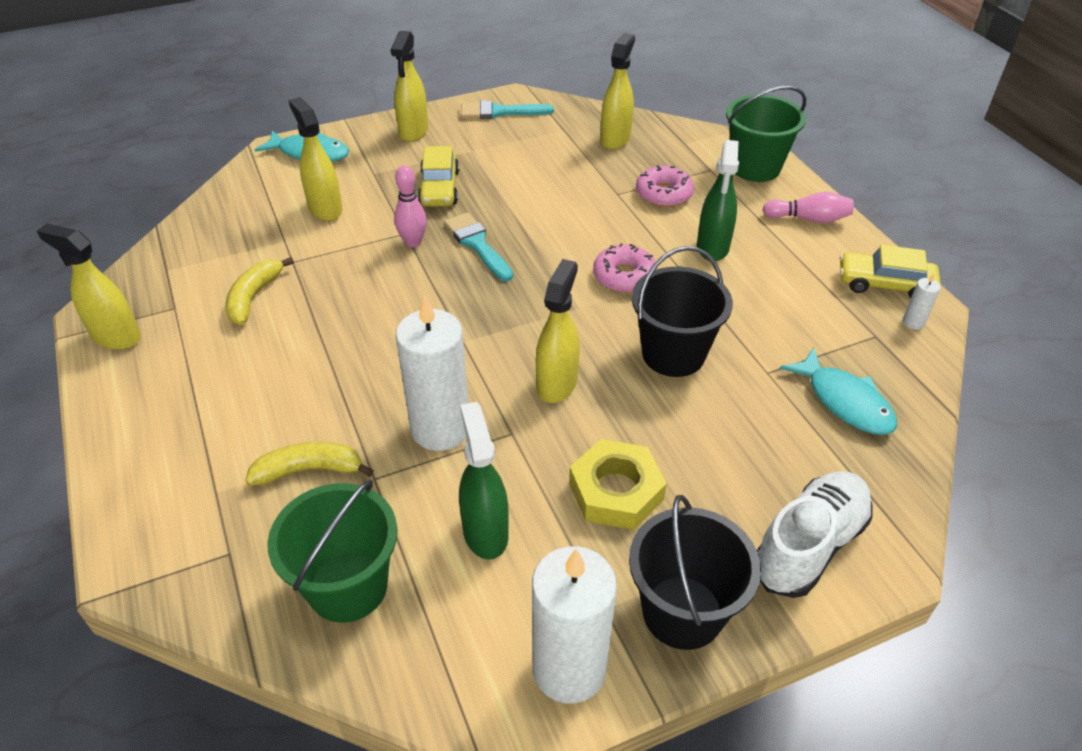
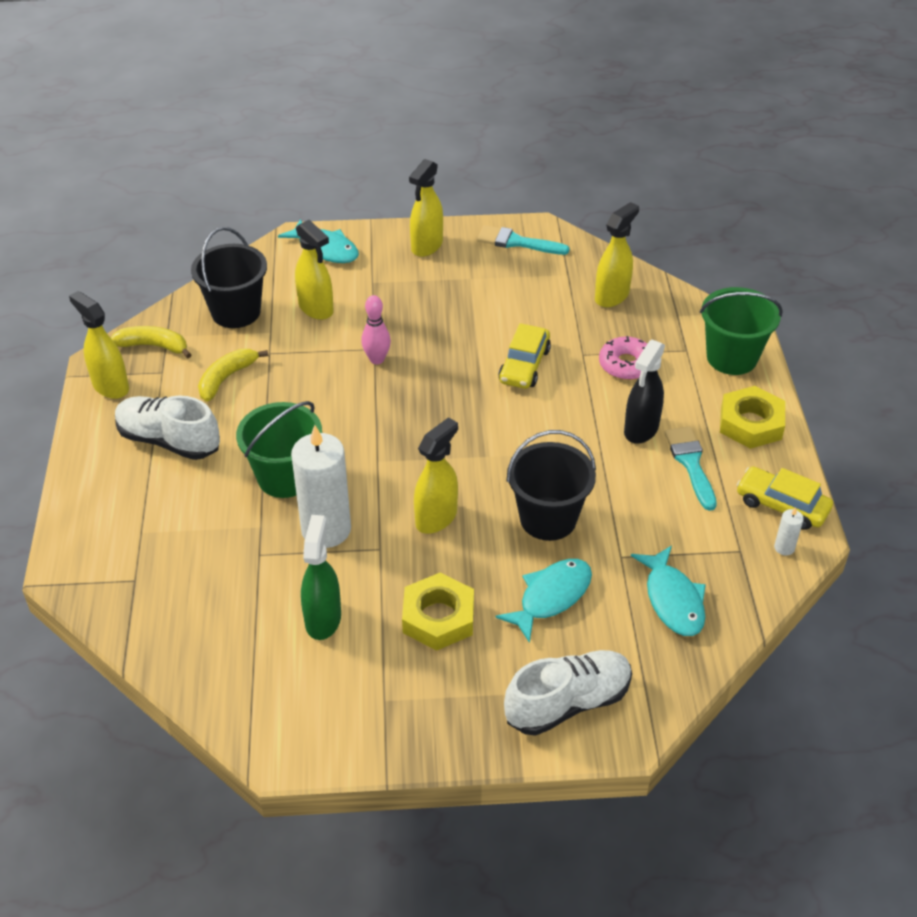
camera: 20 degrees right, 0 degrees up
yellow banana [245,442,374,486] -> yellow banana moved to [111,326,191,358]
green bucket [267,479,398,623] -> green bucket moved to [236,401,322,498]
yellow spray bottle [289,97,342,221] -> yellow spray bottle turned 150 degrees clockwise [295,220,334,320]
yellow car [418,146,459,207] -> yellow car moved to [498,323,551,389]
turquoise brush [444,212,513,281] -> turquoise brush moved to [665,426,717,511]
white candle [532,546,617,704] -> none
pink donut [593,243,657,293] -> none
black bucket [629,495,761,650] -> black bucket moved to [191,227,267,328]
green spray bottle [697,140,739,261] -> black spray bottle [624,340,665,444]
pink bowling pin [763,192,854,223] -> yellow nut [720,386,785,449]
none -> white shoe [115,395,220,460]
none -> turquoise fish [495,559,592,643]

